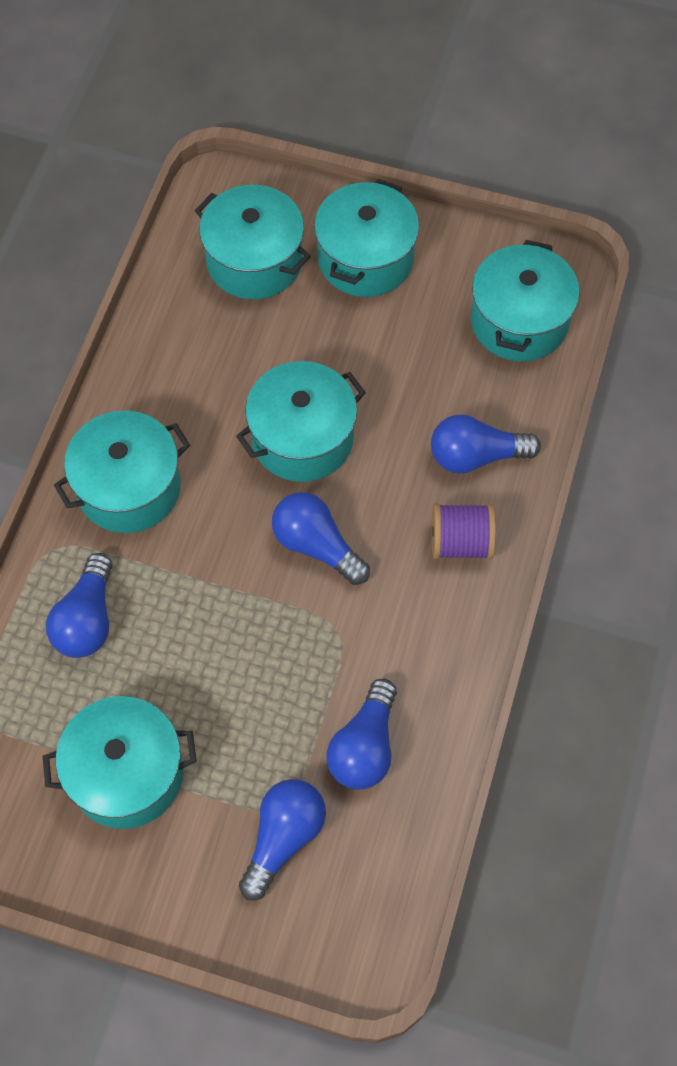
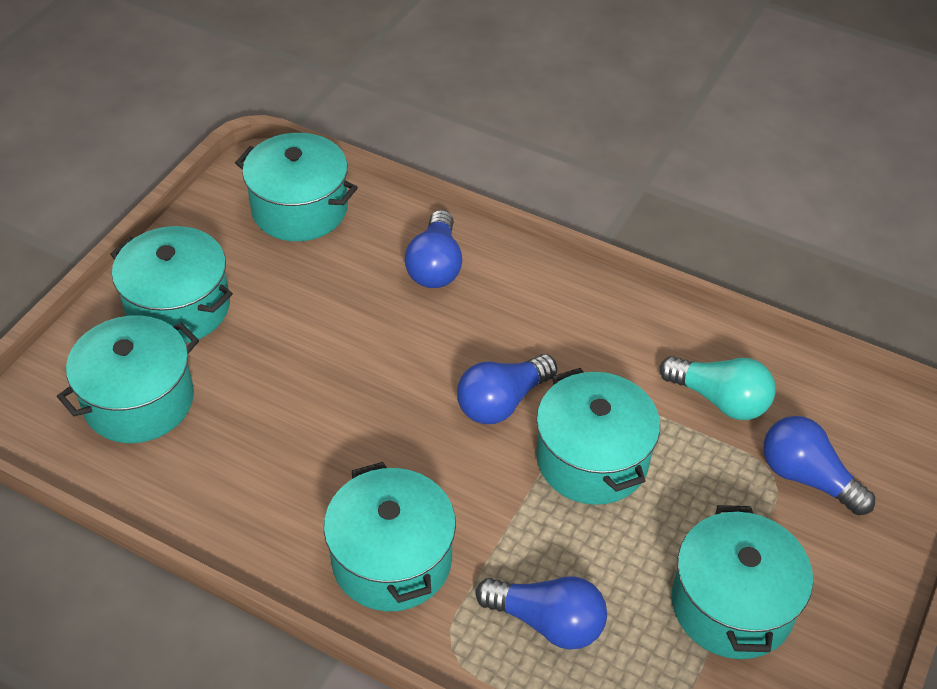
camera: 80 degrees left, 15 degrees down
turquoise pot [236,361,366,482] -> turquoise pot moved to [536,368,660,505]
blue light bulb [327,679,397,790] -> turquoise light bulb [660,356,776,420]
purple spool [432,503,496,560] -> none

